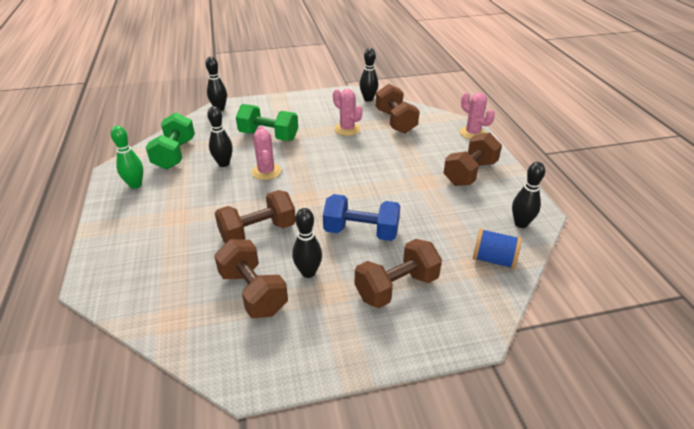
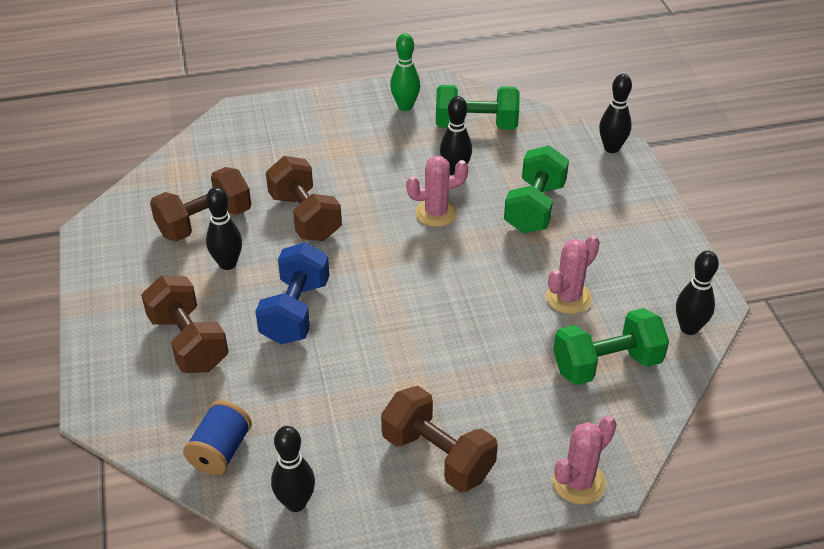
camera: 90 degrees right, 5 degrees up
brown dumbbell [376,84,419,133] -> green dumbbell [553,308,669,385]

